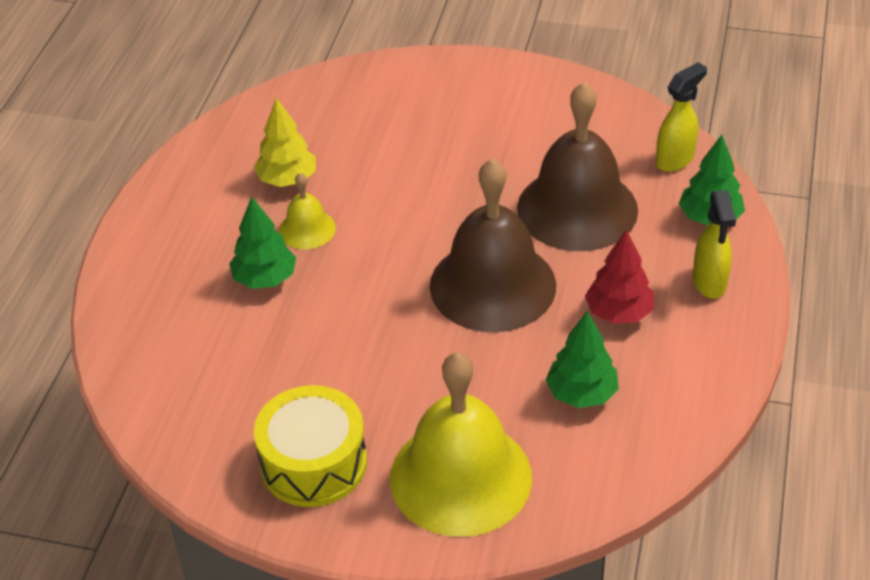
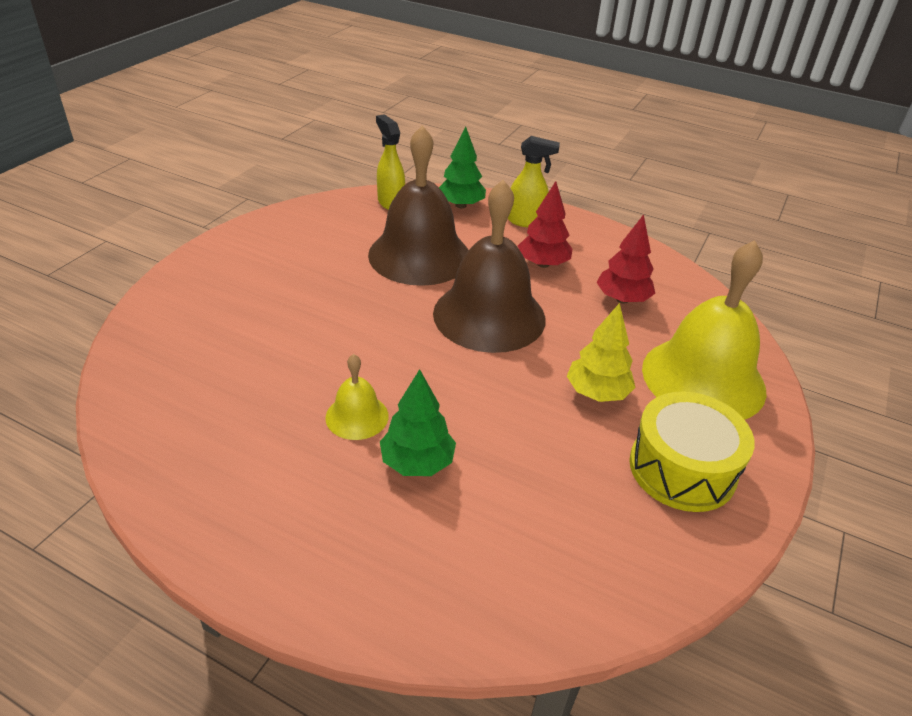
camera: 80 degrees left, 5 degrees down
yellow tree [254,98,316,187] -> yellow tree moved to [567,303,636,402]
green tree [546,311,619,408] -> red tree [596,214,655,303]

